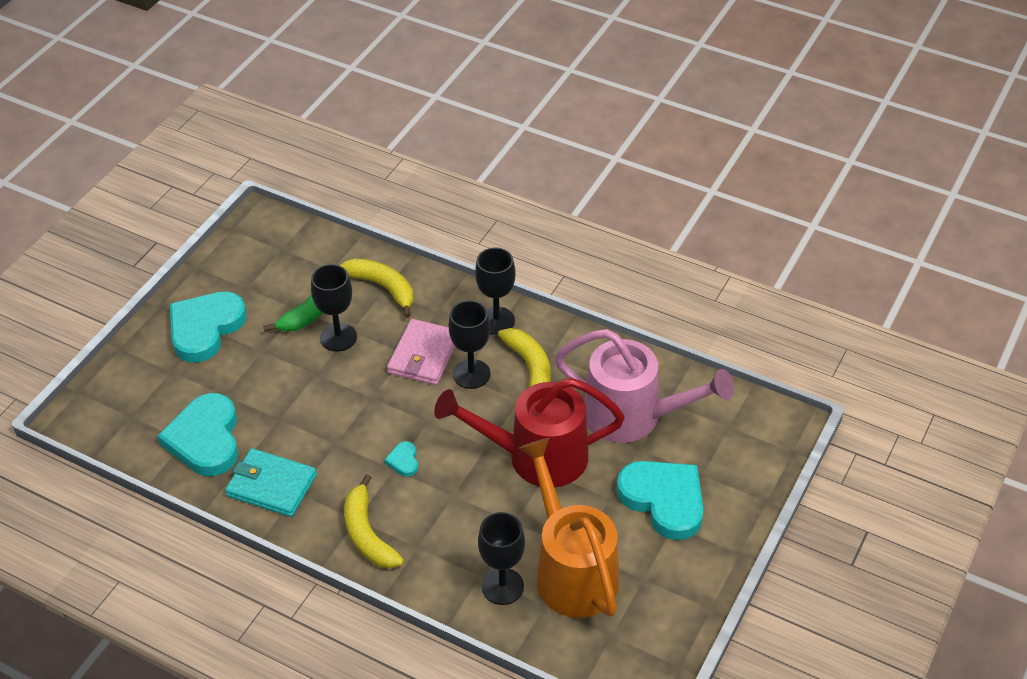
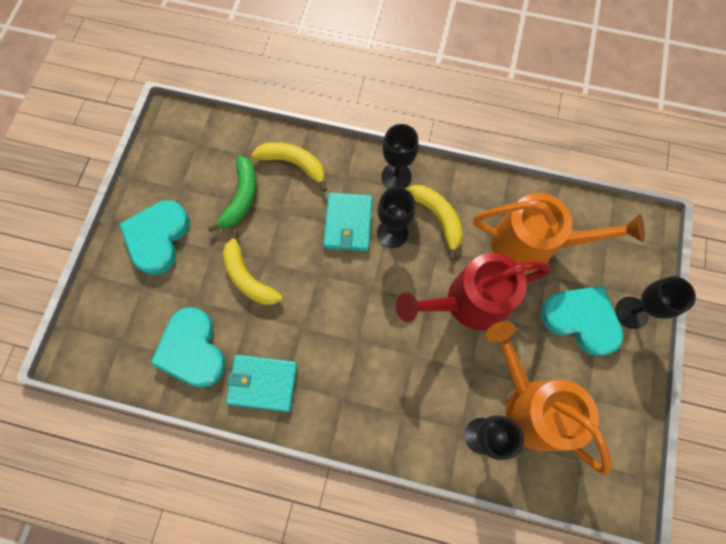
camera: 15 degrees left, 25 degrees up
black goblet [311,264,357,352] -> black goblet moved to [615,276,696,329]
yellow banana [344,474,404,569] -> yellow banana moved to [223,229,283,305]
turquoise heart [385,441,418,477] -> none
pink wallet [387,319,455,385] -> turquoise wallet [323,193,372,251]
pink watering can [555,329,734,443] -> orange watering can [473,193,645,273]

